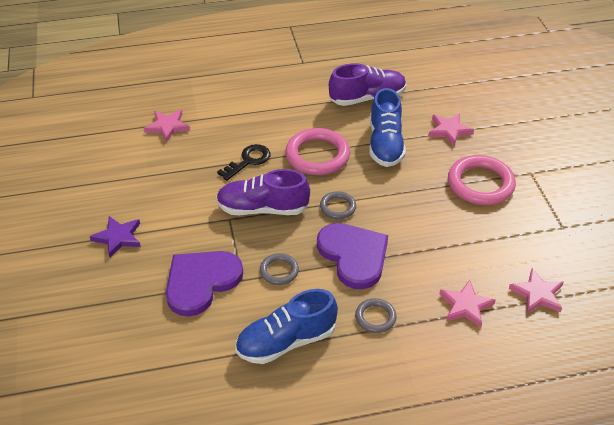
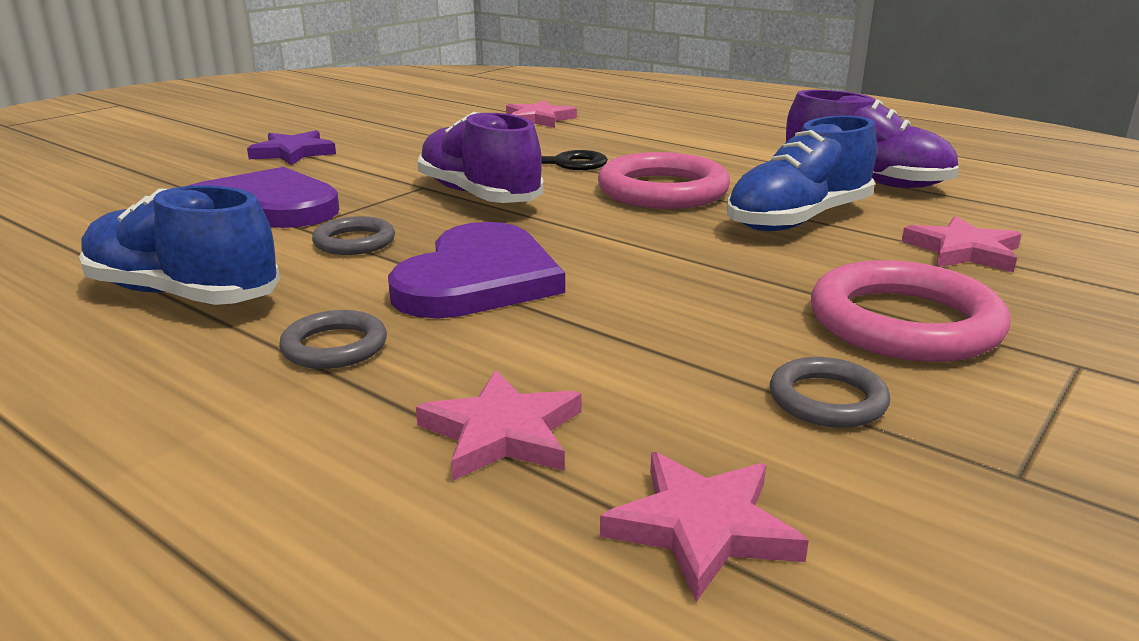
camera: 50 degrees right, 20 degrees down
grey ring [320,191,356,219] -> grey ring moved to [770,357,890,428]

